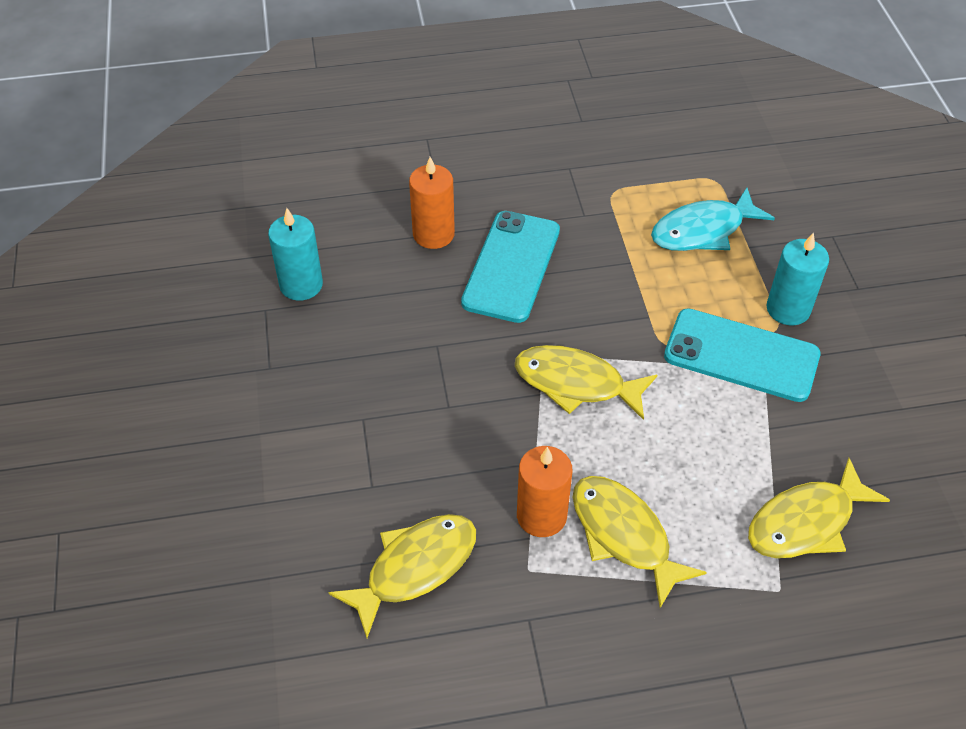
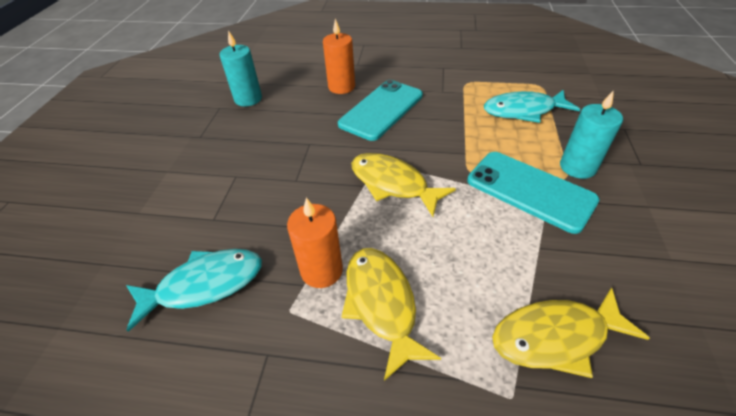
camera: 20 degrees right, 5 degrees down
yellow fish [328,514,476,638] -> turquoise fish [126,249,262,332]

